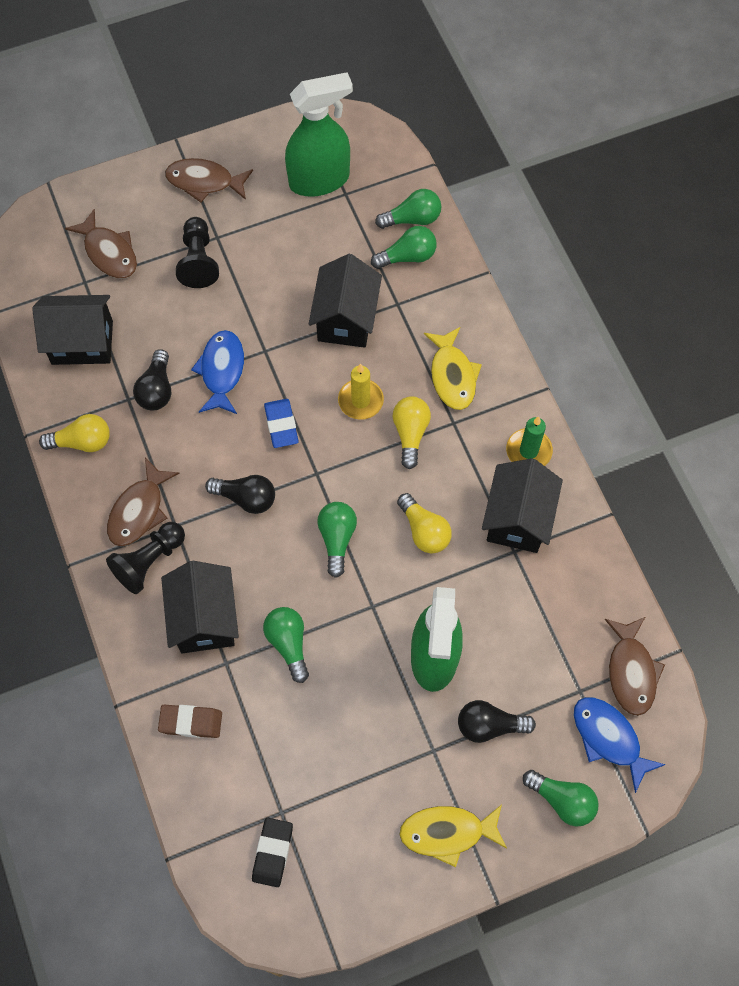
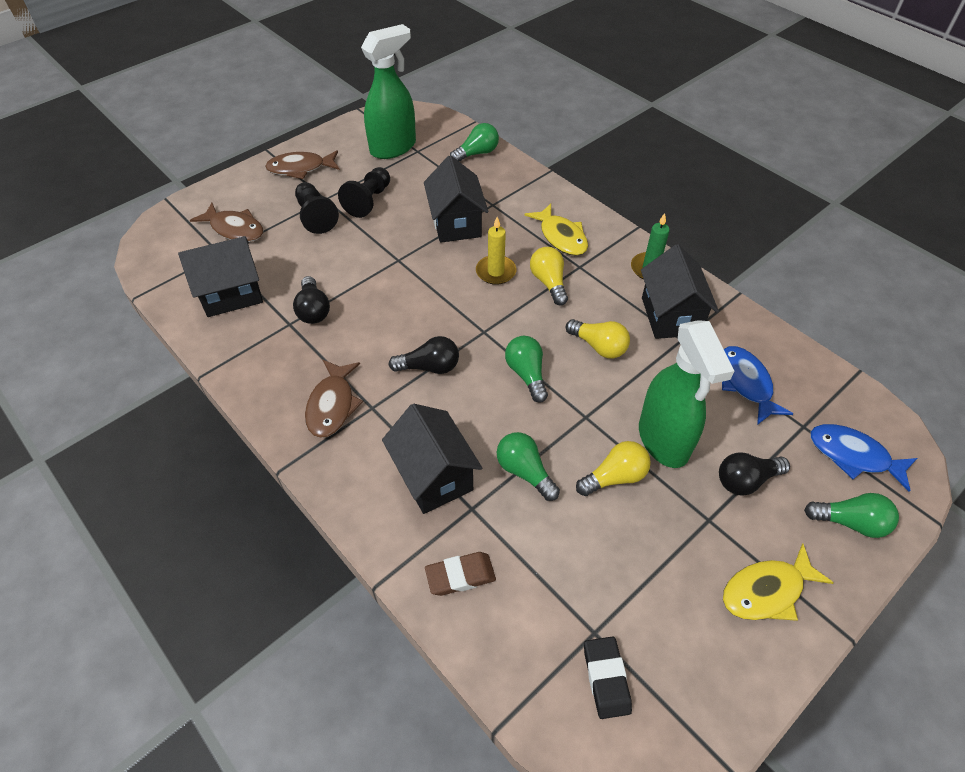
camera: 20 degrees left, 15 degrees down
yellow light bulb [39,414,110,452] -> yellow light bulb moved to [576,441,651,496]
black pawn [106,522,185,594] -> black pawn moved to [338,167,390,218]
blue fish [191,330,244,414] -> blue fish moved to [722,346,794,425]
blue eraser [264,399,299,448] -> none
green light bulb [371,226,437,269] -> none
brown fish [605,617,665,716] -> none

